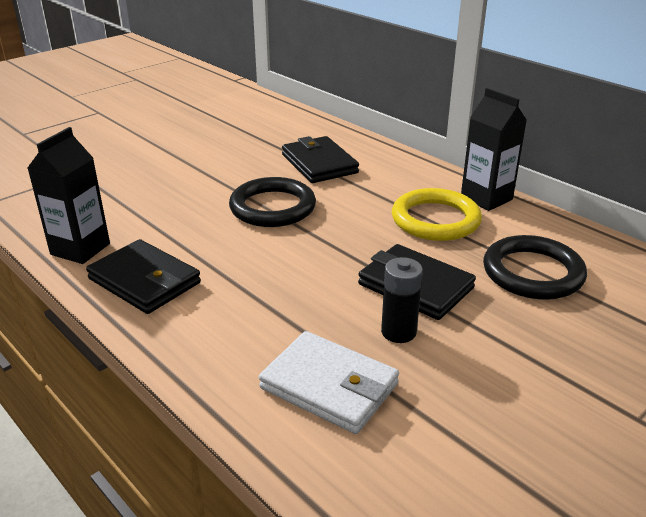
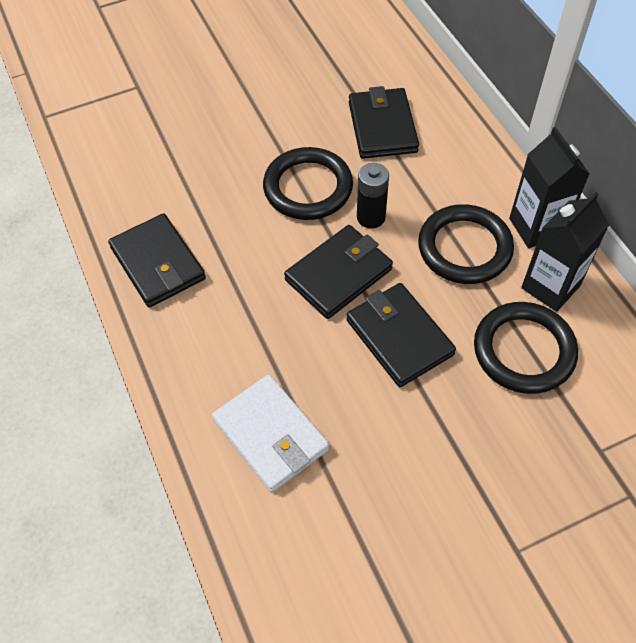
camera: 20 degrees right, 25 degrees up
black carton [28,127,110,264] -> black carton moved to [521,192,609,312]
black battery [381,257,423,343] -> black battery moved to [357,163,389,228]
yellow ring [392,188,482,241] -> black ring [418,204,514,284]
none -> black wallet [284,225,393,319]

